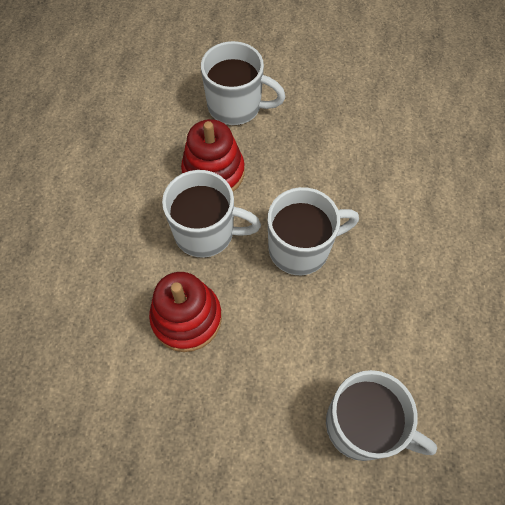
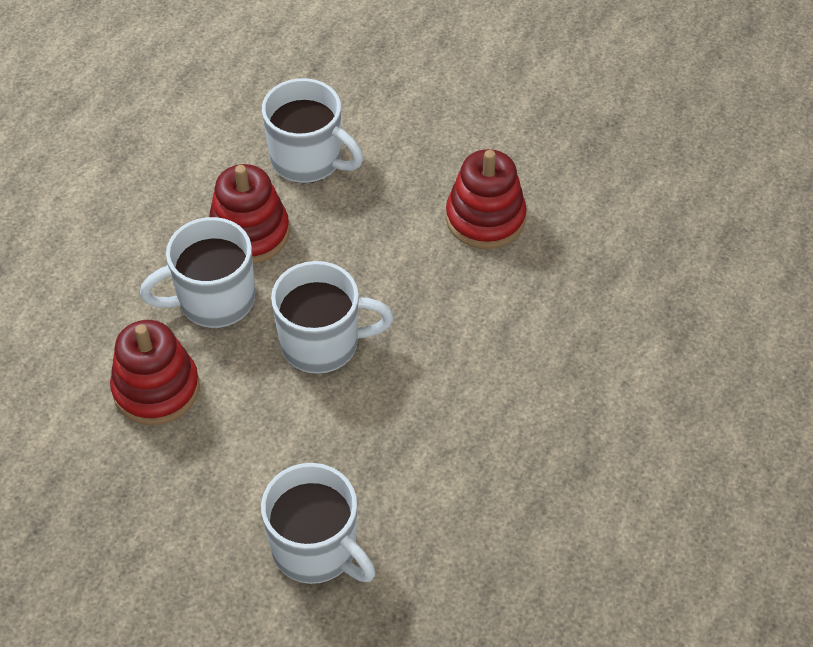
camera: 15 degrees right, 10 degrees down
white mug [162,170,261,258] -> white mug turned 135 degrees clockwise [140,217,255,328]
none -> red stacking toy [446,149,527,249]

